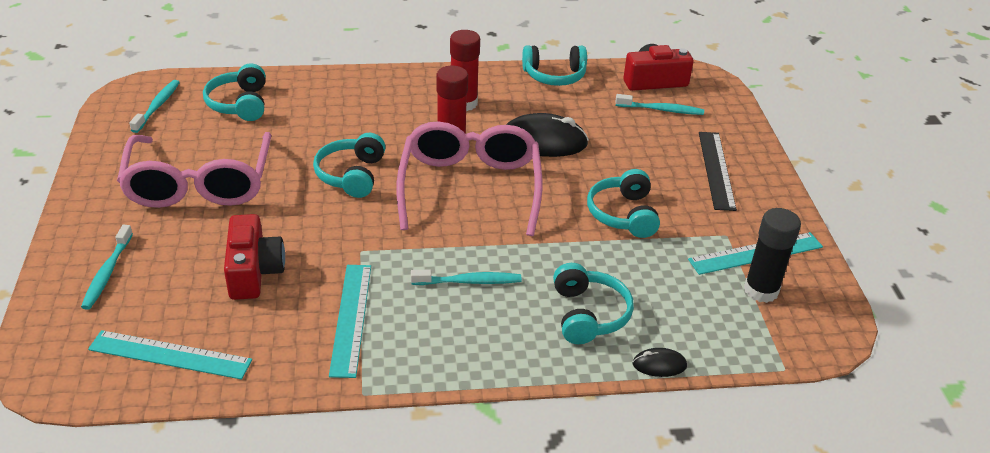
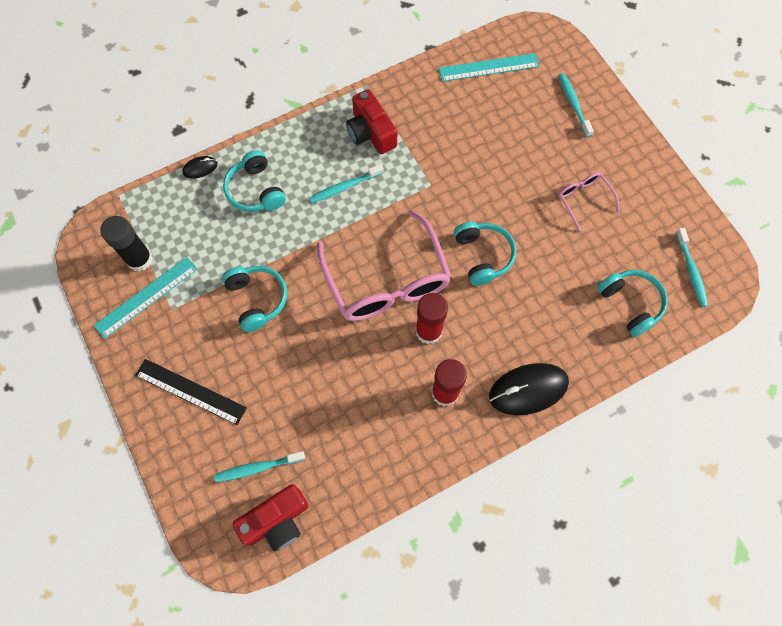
camera: 160 degrees right, 30 degrees up
pink glasses [117,132,271,208] -> pink glasses [558,172,620,232], size x0.47
red camera [224,214,285,300] -> red camera moved to [346,89,397,154]
turquoise ruler [329,265,371,378] -> none
black mouse [506,113,589,157] -> black mouse moved to [489,363,569,415]
turquoise headphones [522,45,587,86] -> none
black ruler [699,132,737,211] -> black ruler turned 45 degrees counterclockwise [135,359,247,425]

